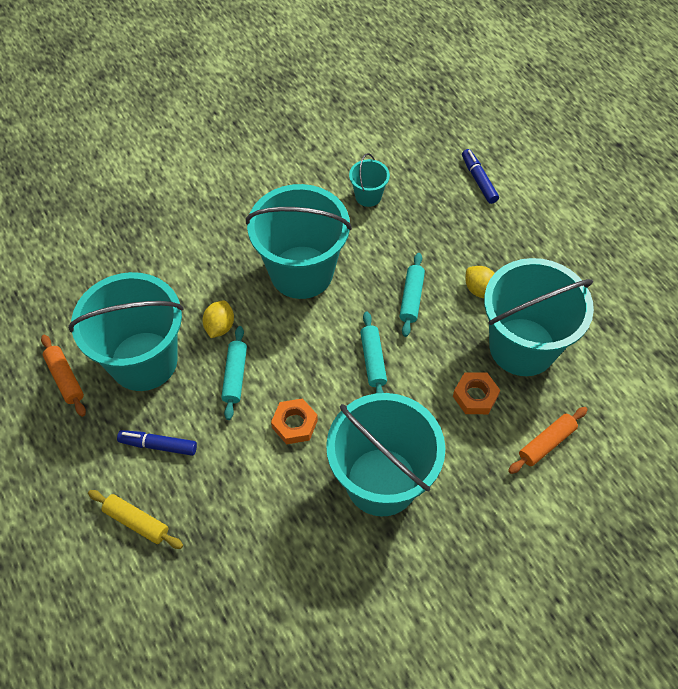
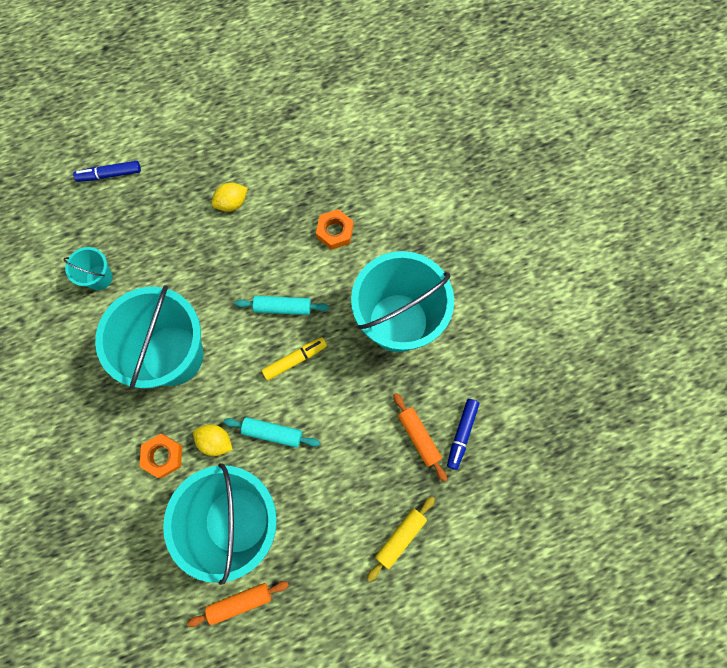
camera: 80 degrees left, 15 degrees up
blue marker [117,430,197,456] -> blue marker moved to [447,399,479,470]
orange nut [271,398,318,444] -> orange nut moved to [139,434,182,478]
turquoise rolling pin [400,253,425,337] -> none
turquoise bucket [484,258,594,376] -> none
orange rolling pin [508,407,588,474] -> orange rolling pin moved to [393,393,447,482]
none -> yellow marker [262,337,327,381]

